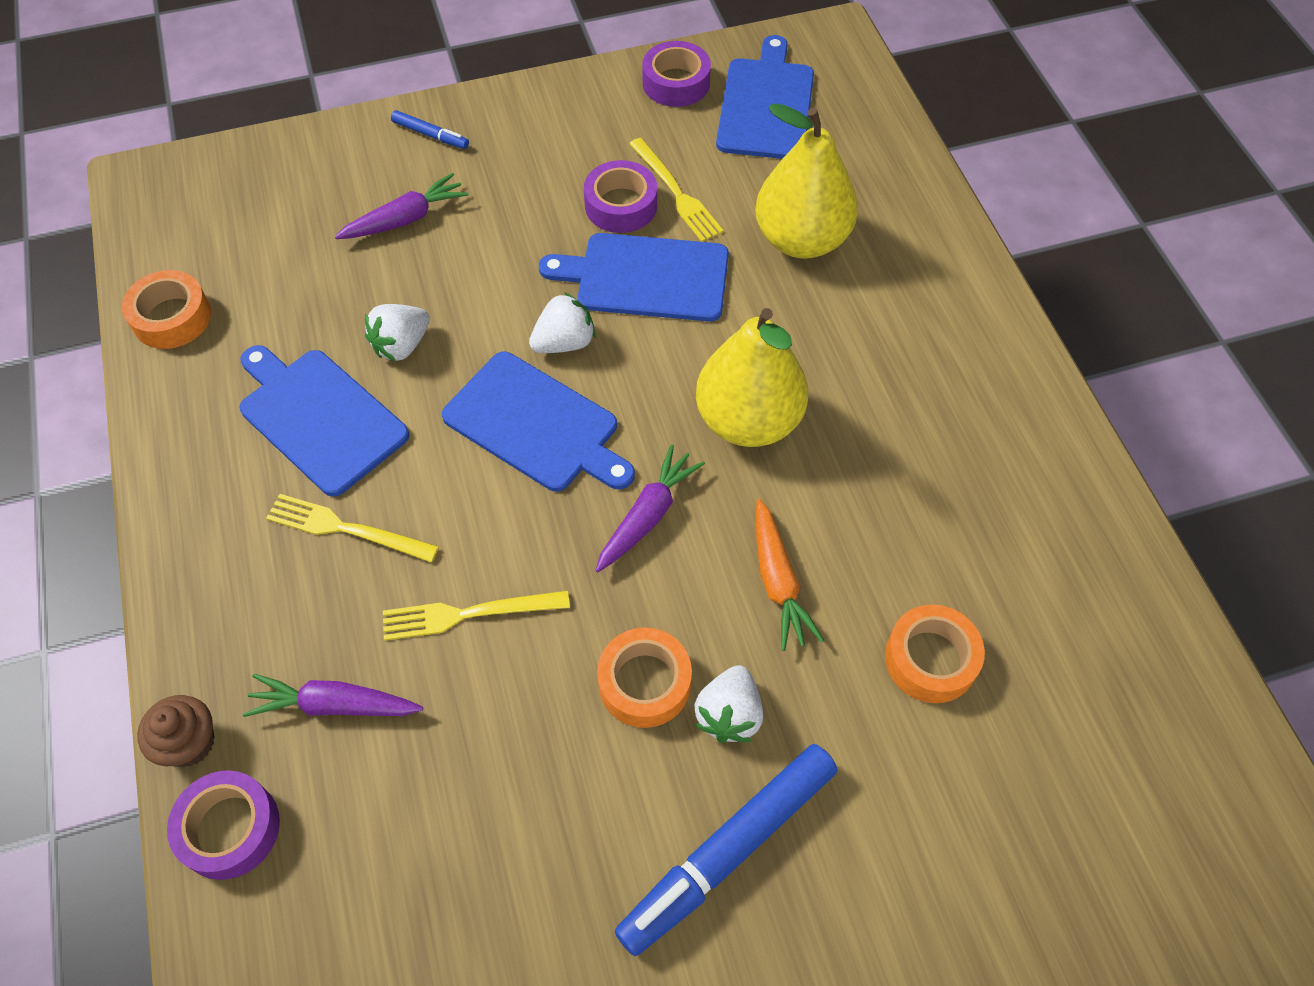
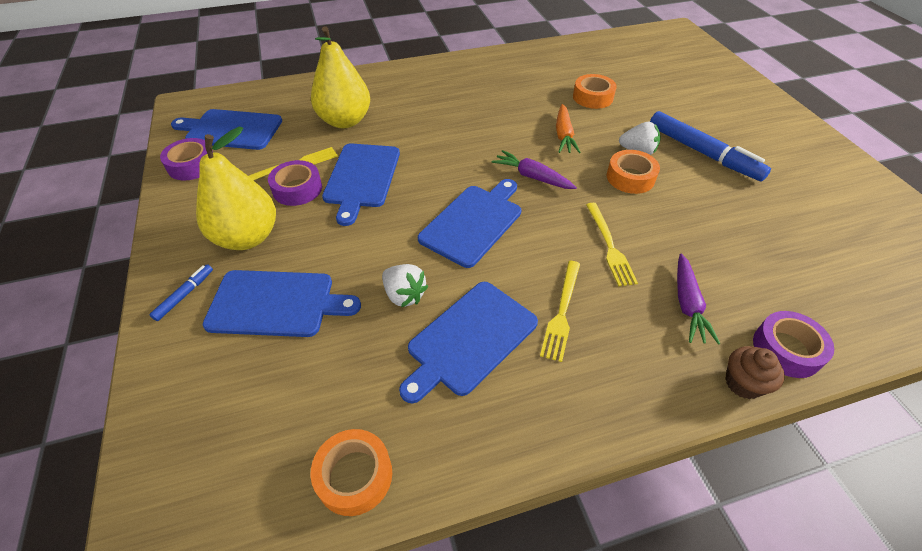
camera: 90 degrees left, 10 degrees down
purple carrot [335,173,469,239] -> blue cutting board [203,270,361,337]
white strawberry [529,292,596,353] -> none
yellow pear [696,308,808,447] -> yellow pear moved to [196,127,276,250]
orange carrot [756,499,824,651] -> orange carrot turned 105 degrees clockwise [556,104,581,153]

